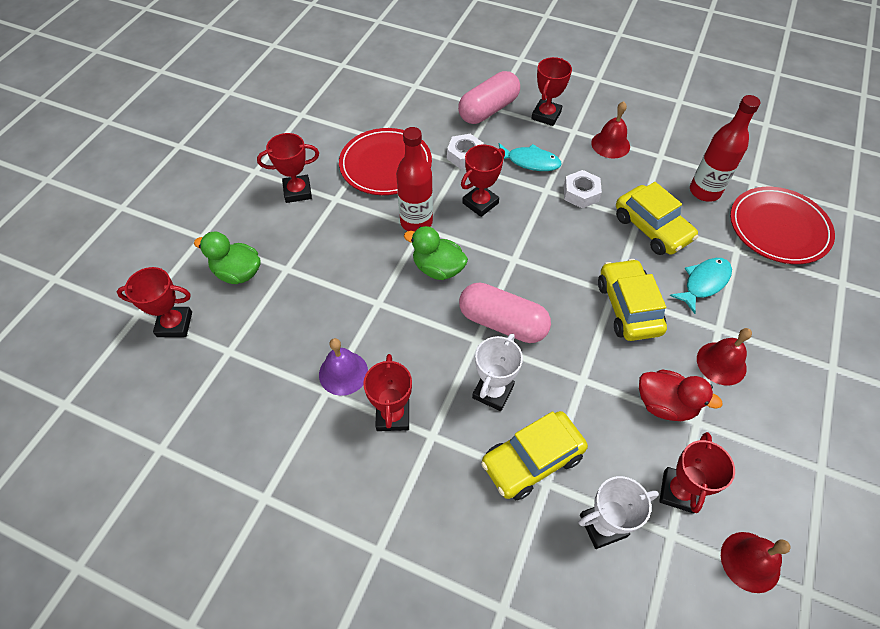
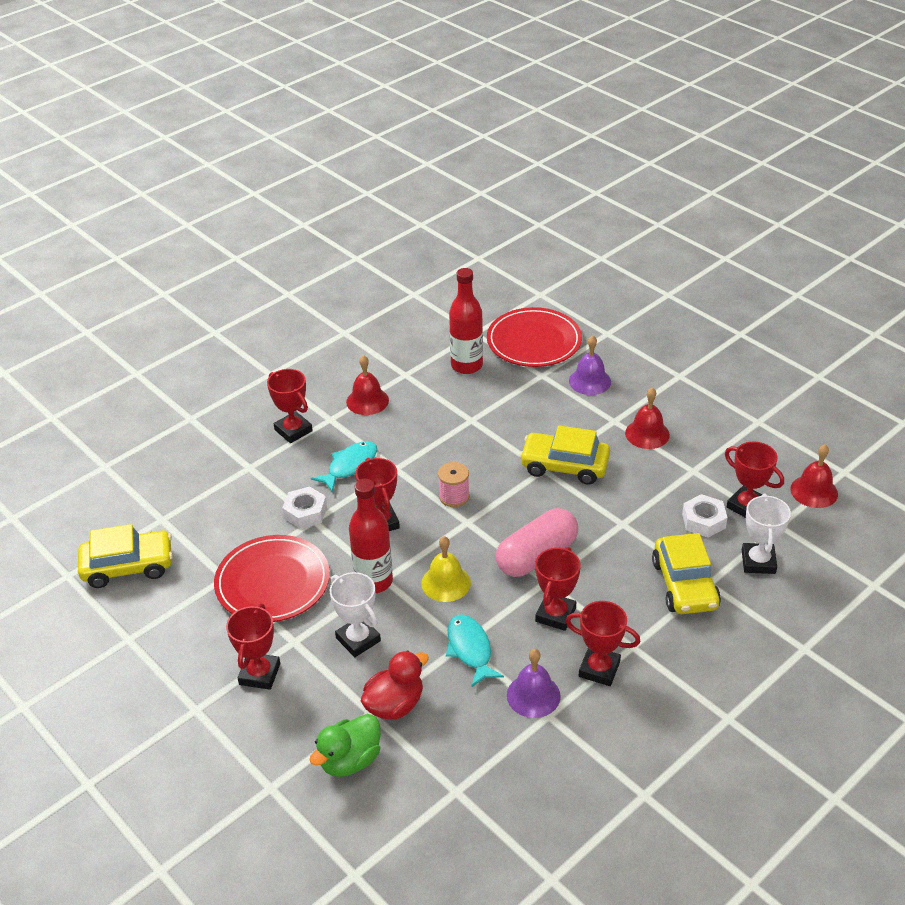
camera: 65 degrees left, 15 degrees down
red trophy [117,267,192,337] -> red trophy moved to [535,547,581,631]
green duck [404,226,468,280] -> yellow bell [421,536,471,602]
pink capsule [458,71,520,124] -> none
white trophy [472,333,523,411] -> white trophy moved to [330,572,381,657]
white nut [564,170,602,208] -> white nut moved to [682,494,728,538]
yellow car [616,182,698,255] -> yellow car moved to [78,524,173,588]
red duck [639,369,723,421] -> red duck moved to [361,650,429,720]
turquoise fish [670,258,732,314] -> turquoise fish moved to [446,615,504,687]
none -> pink spool [438,462,470,507]
none -> purple bell [569,335,611,395]

